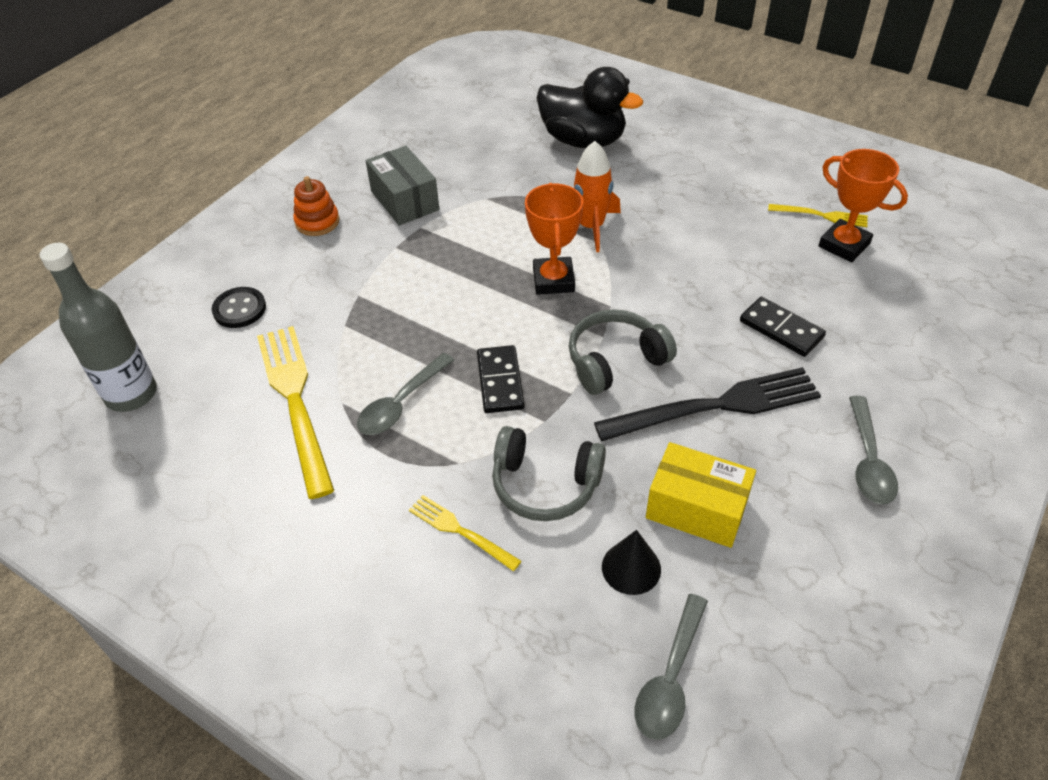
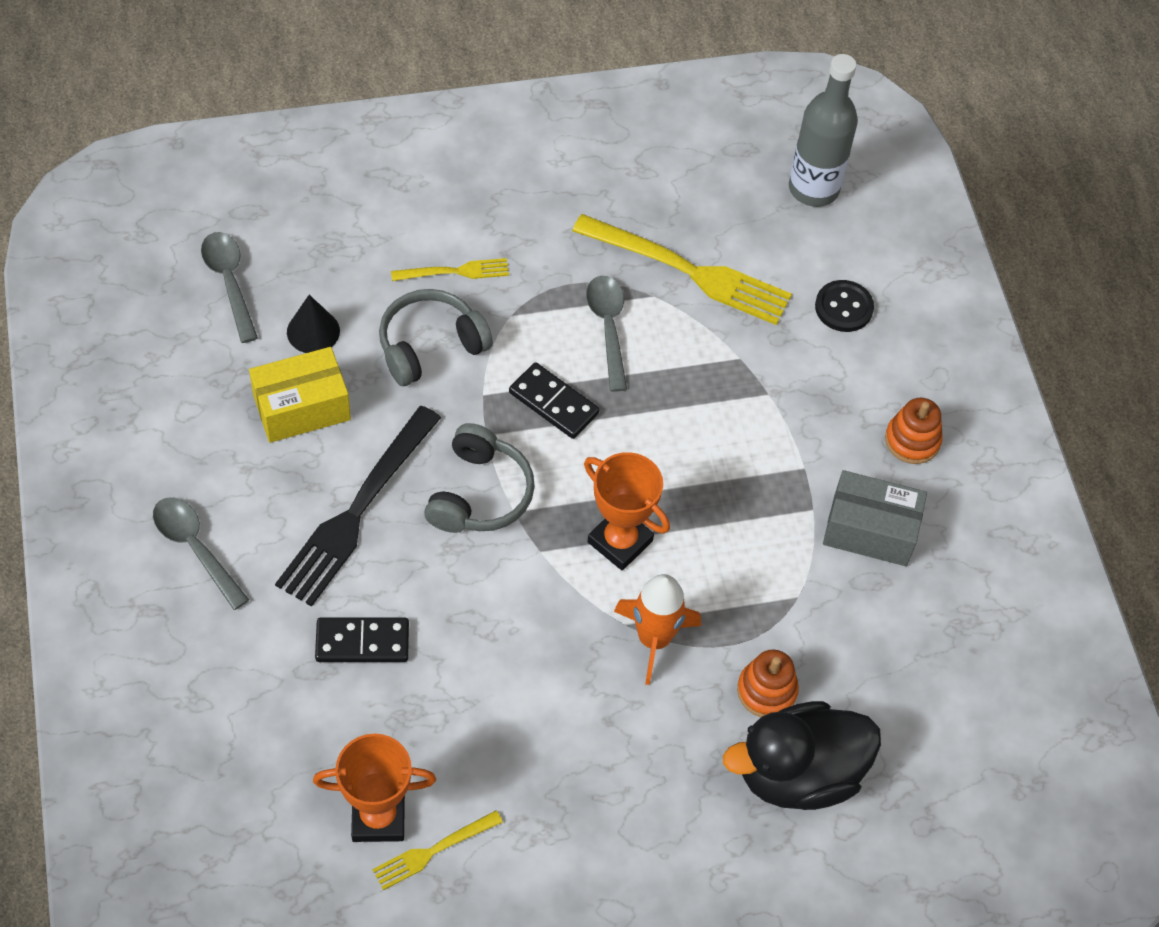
camera: 130 degrees right, 10 degrees up
none -> orange stacking toy [737,650,799,717]

